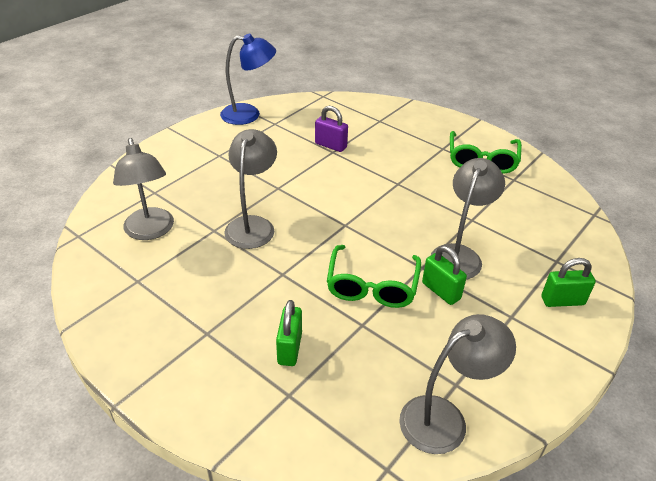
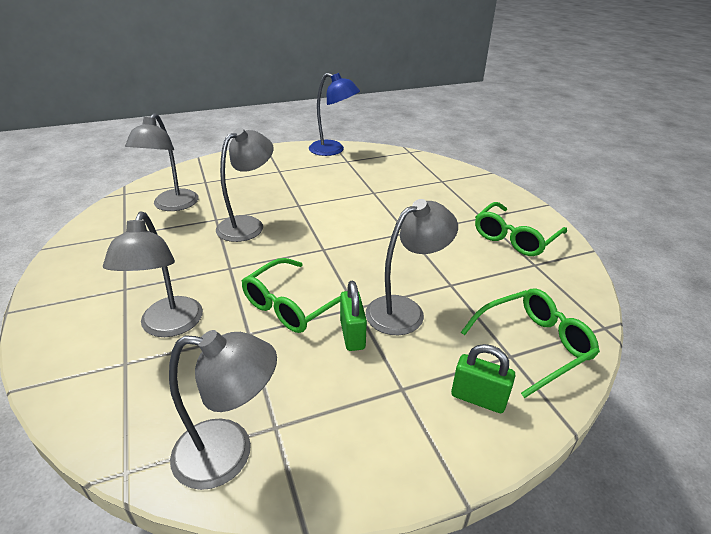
camera: 30 degrees right, 5 degrees down
green padlock [276,300,302,366] -> grey lamp [103,211,203,337]
purple padlock [315,106,348,152] -> none
none -> green glasses [461,288,600,398]

